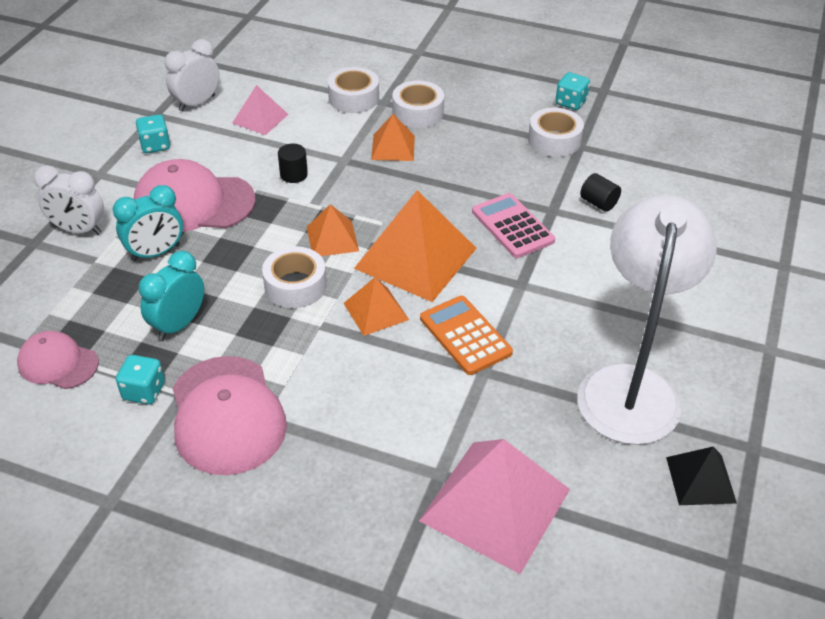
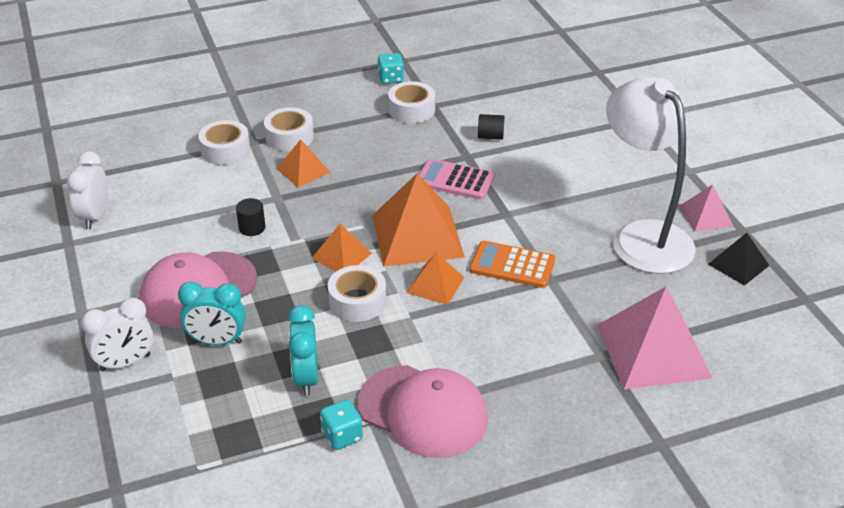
camera: 40 degrees left, 5 degrees down
pink cap [17,331,99,389] -> none
turquoise clock [113,185,183,262] -> turquoise clock turned 75 degrees clockwise [178,281,246,345]
turquoise dice [136,114,170,153] -> none
pink pyramid [232,85,288,135] -> pink pyramid moved to [679,184,734,232]

